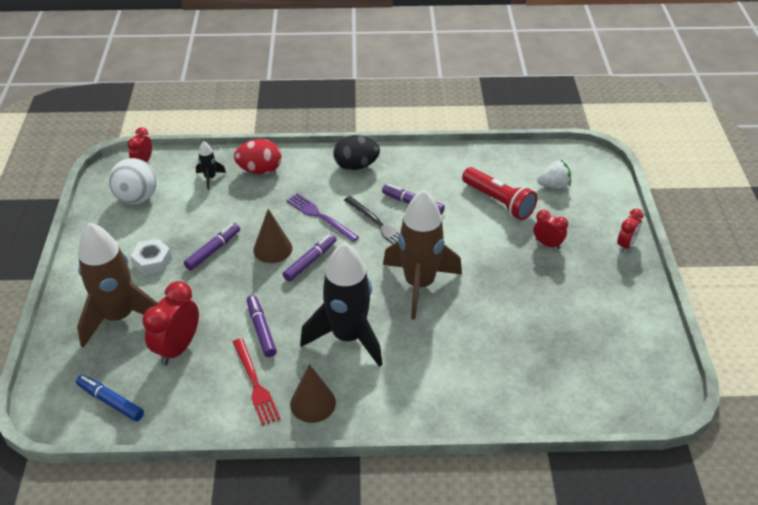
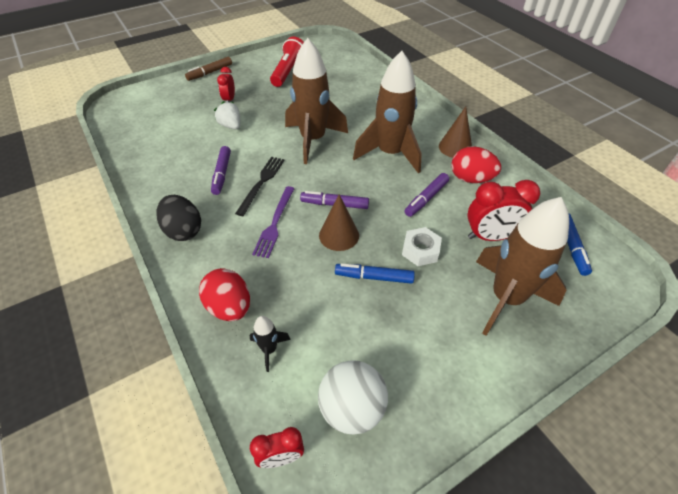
camera: 120 degrees left, 5 degrees up
white nut [130,239,172,275] -> white nut moved to [402,227,442,266]
purple marker [184,223,240,270] -> blue marker [335,263,415,284]
red fork [233,338,280,425] -> red egg [451,146,501,183]
black rocket [300,243,383,367] -> brown rocket [353,51,422,173]
red flashlight [462,167,538,220] -> red flashlight moved to [270,37,304,87]
white strawberry [537,160,571,189] -> white strawberry moved to [214,101,240,130]
red clock [617,208,644,252] -> brown marker [185,57,232,81]

